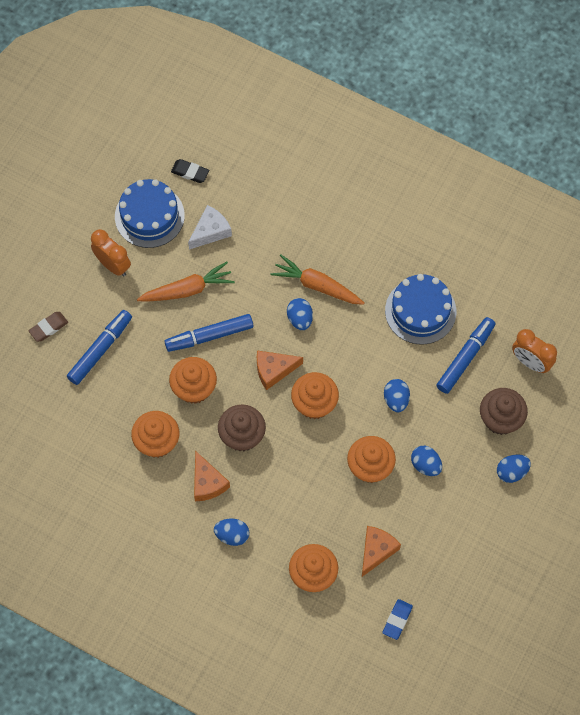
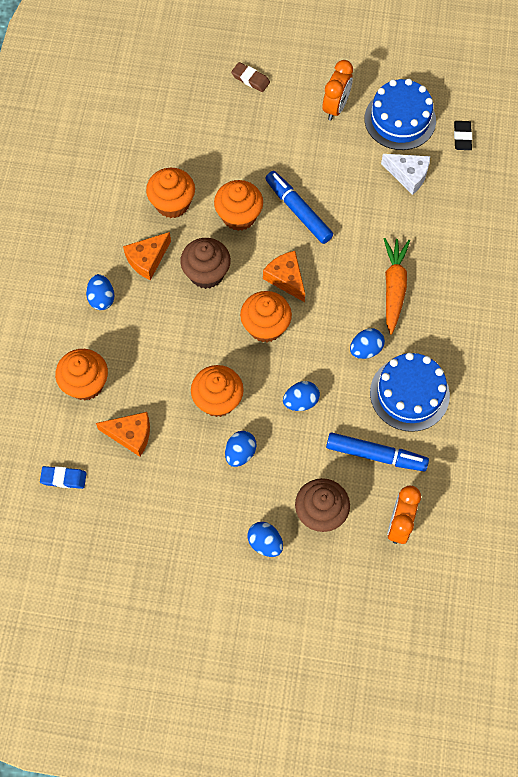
camera: 70 degrees right, 0 degrees up
blue marker [67,310,132,385] -> none
orange carrot [137,262,235,302] -> none
blue egg [287,298,313,330] -> blue egg moved to [350,328,385,359]

